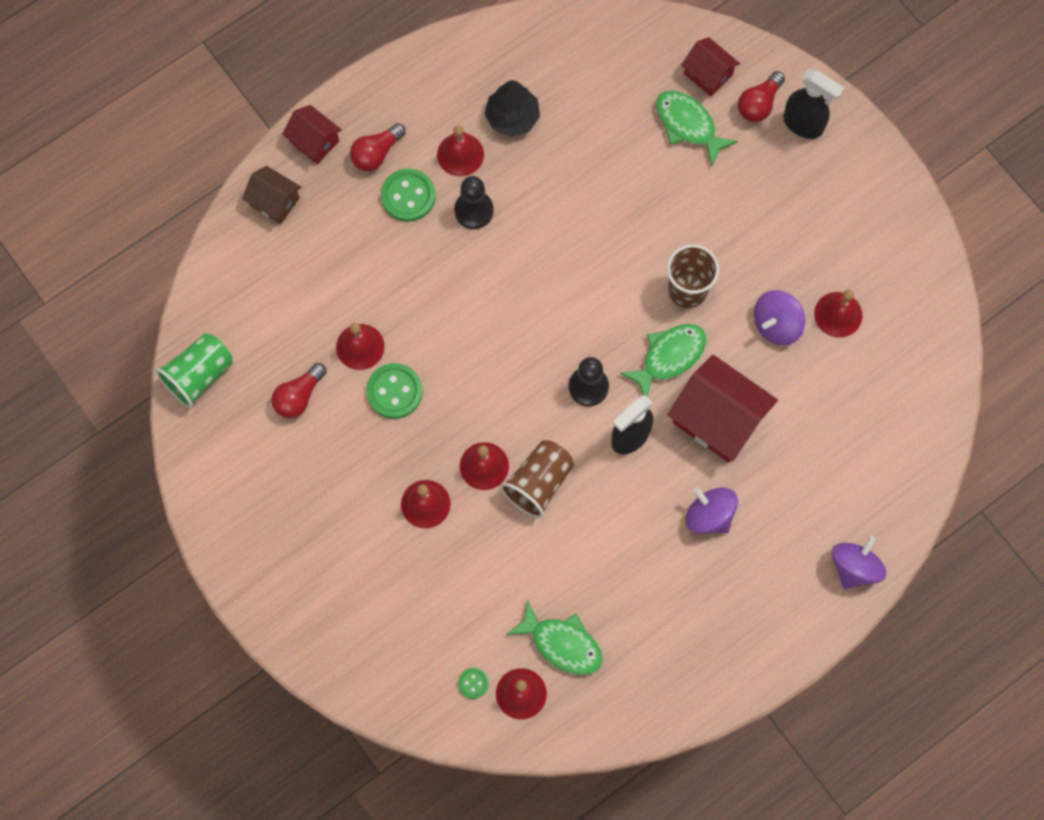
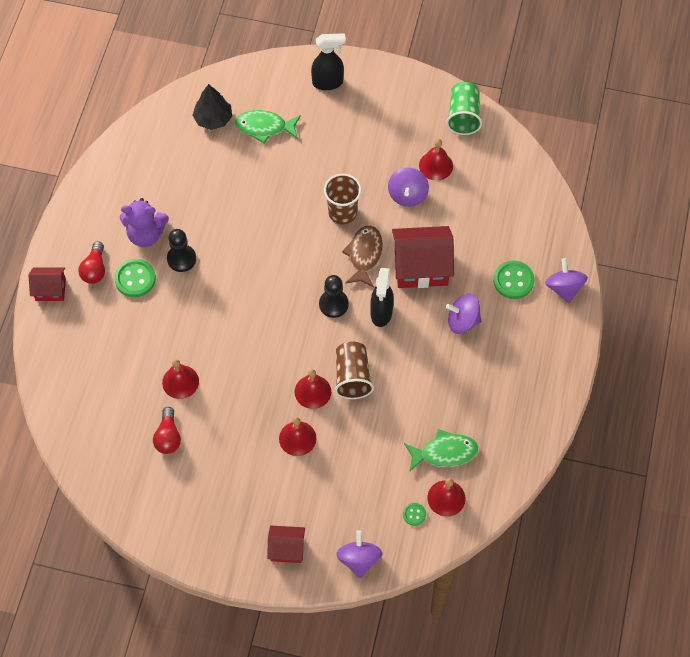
camera: 40 degrees left, 10 degrees down
green cup [155,333,233,408] -> green cup moved to [446,82,482,135]
brown house [242,166,302,224] -> none
green button [366,363,423,419] -> green button moved to [493,261,535,299]
red bell [437,125,484,176] -> purple teddy bear [120,198,169,247]
black tree [485,80,540,137] -> black tree moved to [193,84,232,130]
green fish [620,324,706,397] -> brown fish [342,226,383,288]
red house [681,37,740,97] -> red house moved to [267,526,305,563]
red light bulb [738,71,785,122] -> none
none -> purple spinning top [336,530,382,578]

